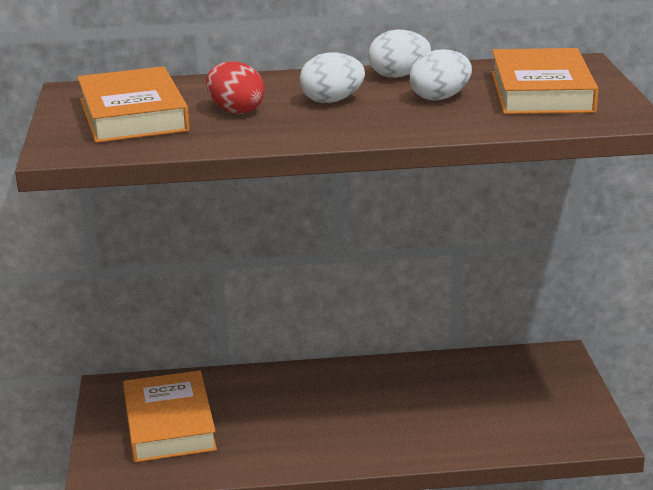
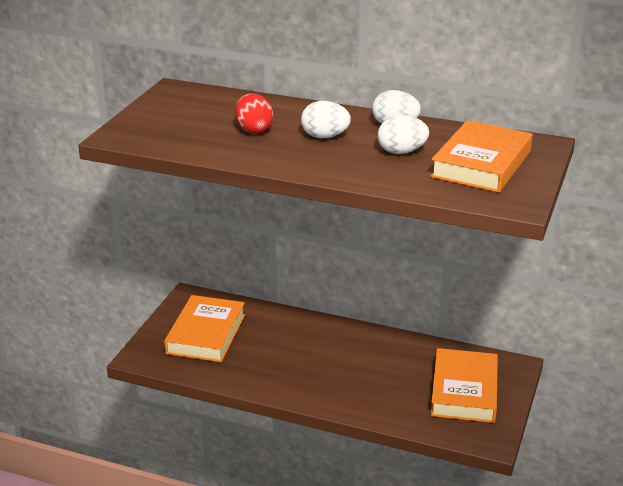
camera: 25 degrees right, 5 degrees up
orange book [77,66,190,143] -> orange book moved to [430,348,498,423]

